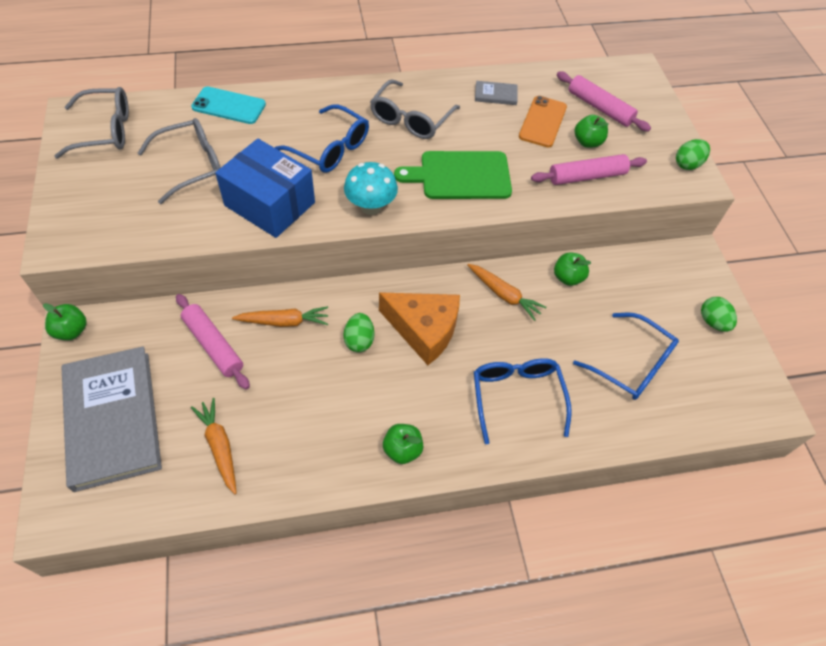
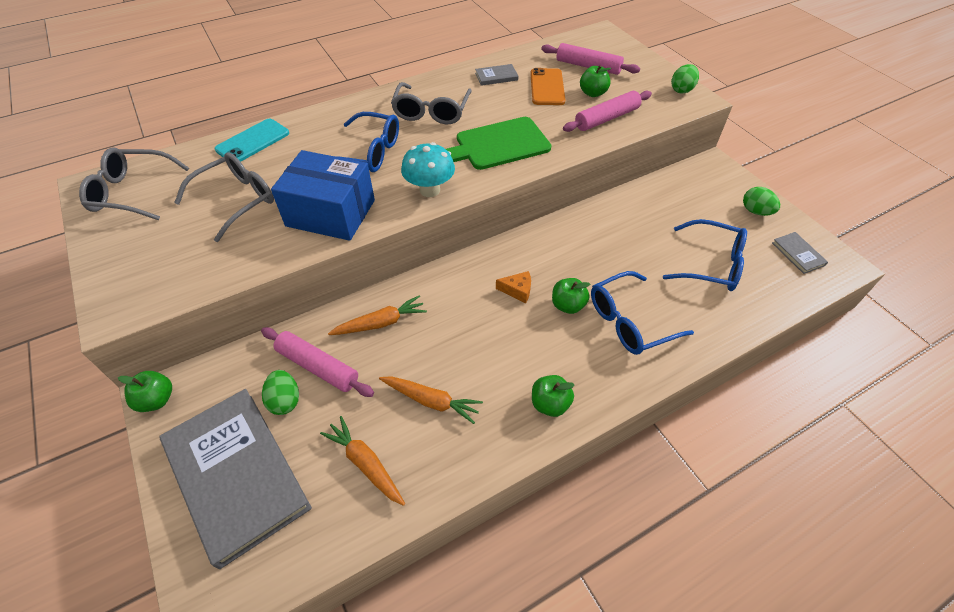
camera: 15 degrees left, 5 degrees down
grey glasses [54,87,129,159] -> grey glasses turned 150 degrees counterclockwise [79,147,189,220]
turquoise phone [191,87,266,124] -> turquoise phone turned 45 degrees counterclockwise [215,119,289,162]
green egg [343,313,374,352] -> green egg moved to [262,370,299,415]
orange cheese [379,292,460,365] -> orange cheese [496,271,531,303], size x0.44
orange carrot [467,264,547,321] -> orange carrot moved to [379,376,483,424]
blue glasses [474,358,572,444] -> blue glasses turned 90 degrees counterclockwise [591,271,694,355]
green apple [554,253,591,286] -> green apple moved to [552,278,590,314]
none -> grey book [772,232,828,274]

